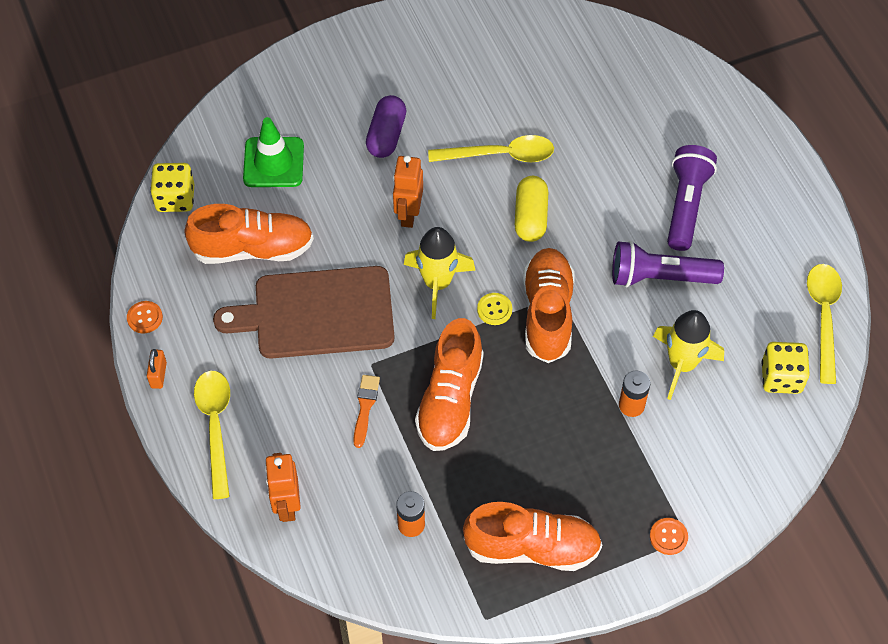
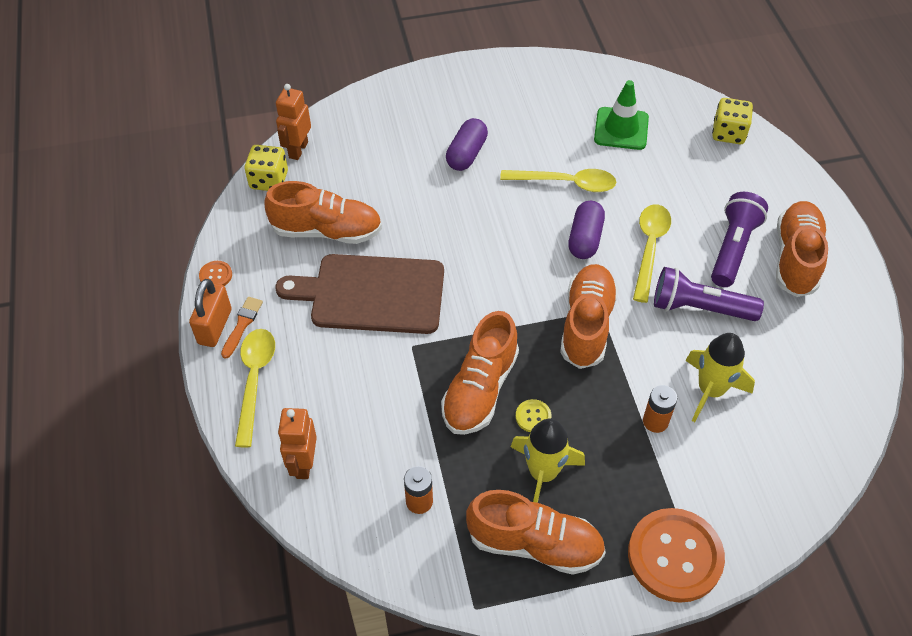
camera: 10 degrees right, 5 degrees down
orange padlock [147,349,167,389] -> orange padlock [189,279,232,347], size x1.70
green traffic cone [243,117,304,187] -> green traffic cone moved to [594,80,649,150]
orange brush [353,375,380,448] -> orange brush moved to [221,297,263,359]
orange robot [393,155,423,228] -> orange robot moved to [276,84,311,160]
yellow rocket [404,227,476,319] -> yellow rocket moved to [511,419,585,503]
yellow button [477,293,512,325] -> yellow button moved to [516,399,551,432]
yellow capsule [515,176,548,242] -> purple capsule [568,201,605,259]
orange button [650,518,688,555] -> orange button [628,508,725,603], size x2.42
yellow dice [761,342,810,394] -> yellow dice moved to [712,98,753,144]
yellow spoon [807,264,842,384] -> yellow spoon moved to [633,204,671,303]
none -> orange shoe [776,201,828,297]

